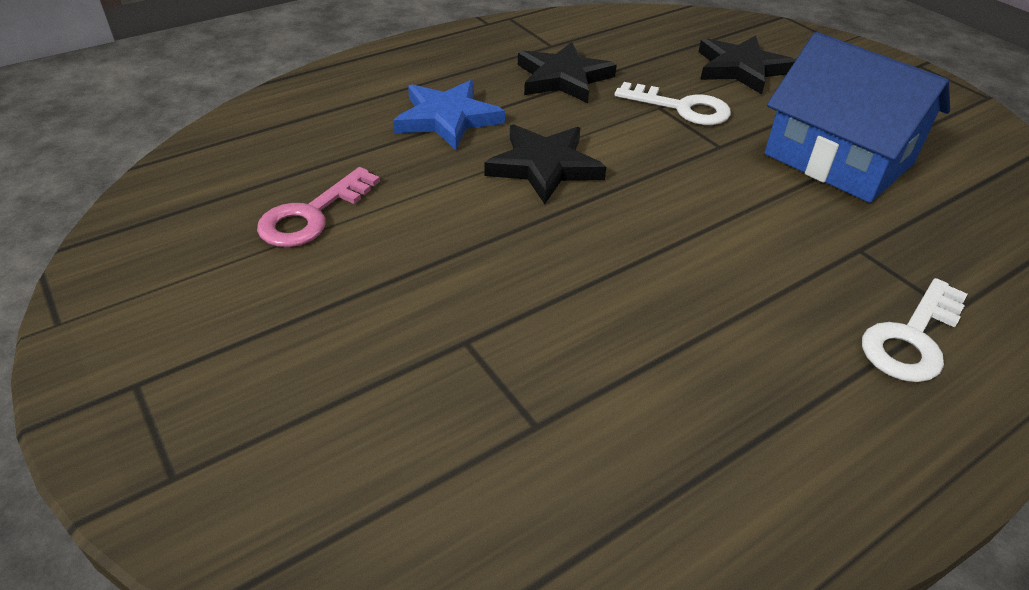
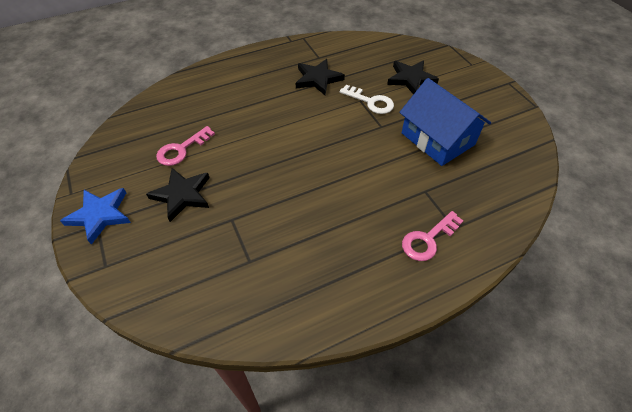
camera: 10 degrees right, 10 degrees up
blue star [393,80,505,150] -> blue star moved to [60,188,131,245]
black star [484,125,606,204] -> black star moved to [146,168,210,222]
white key [862,278,968,382] -> pink key [402,211,463,261]

